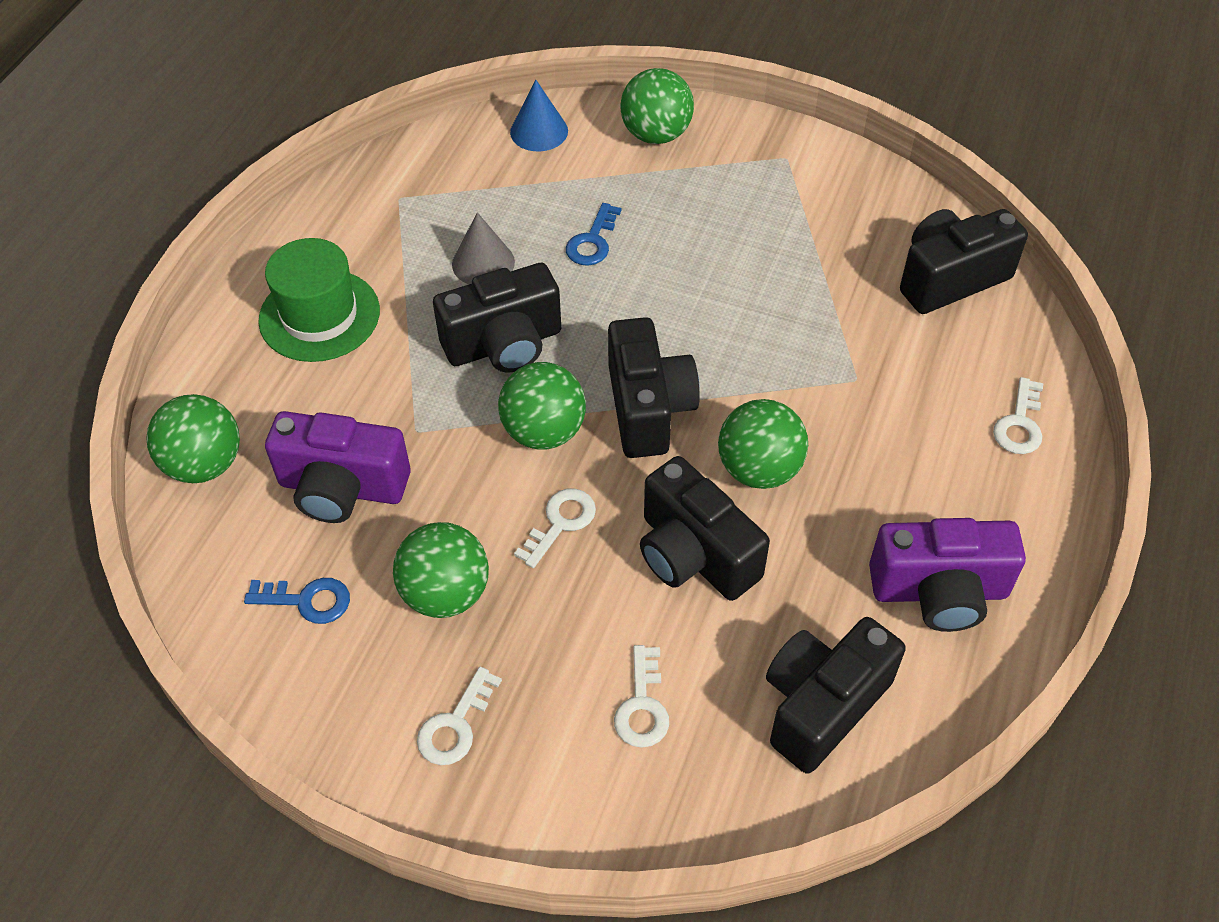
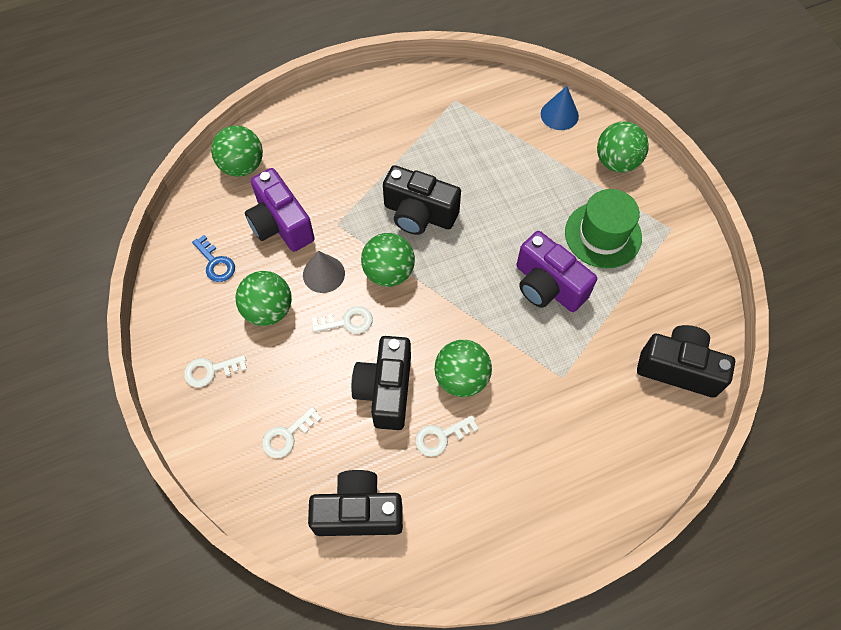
camera: 45 degrees right, 10 degrees up
green hat [258,238,380,362] -> green hat moved to [565,189,642,268]
grey cone [452,212,515,284] -> grey cone moved to [303,251,345,293]
blue key [566,203,621,266] -> none
black camera [608,317,700,458] -> none
purple camera [869,518,1026,632] -> purple camera moved to [517,231,597,312]
white key [993,377,1043,454] -> white key moved to [415,415,478,457]

